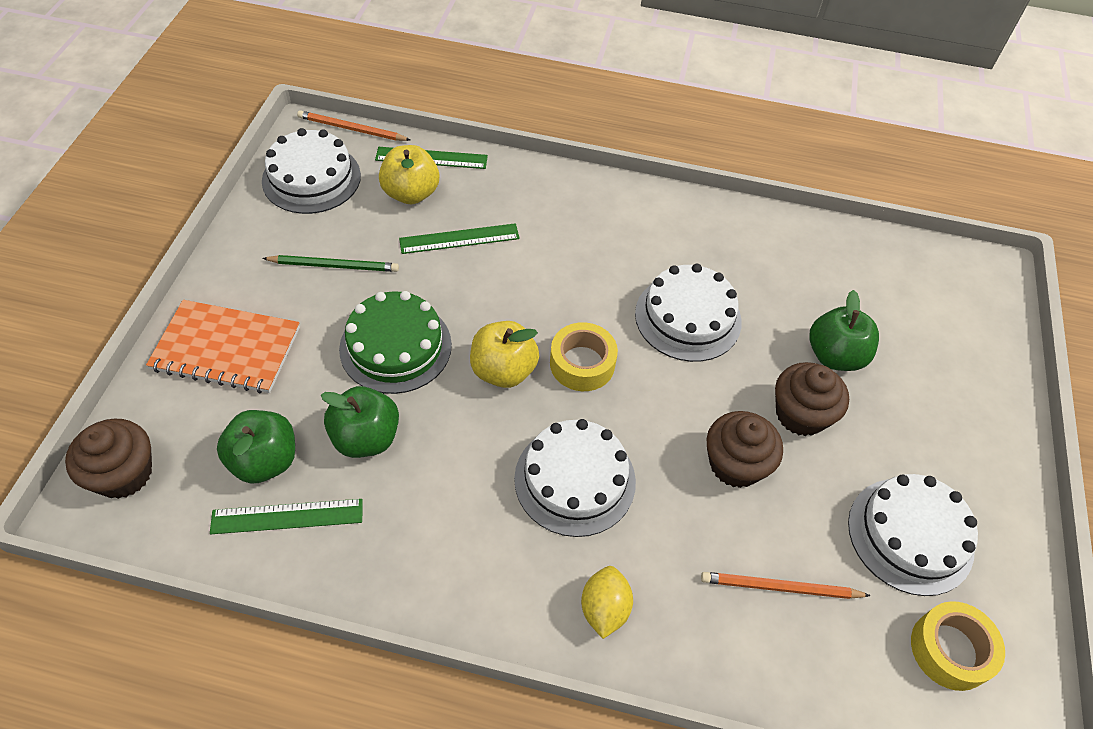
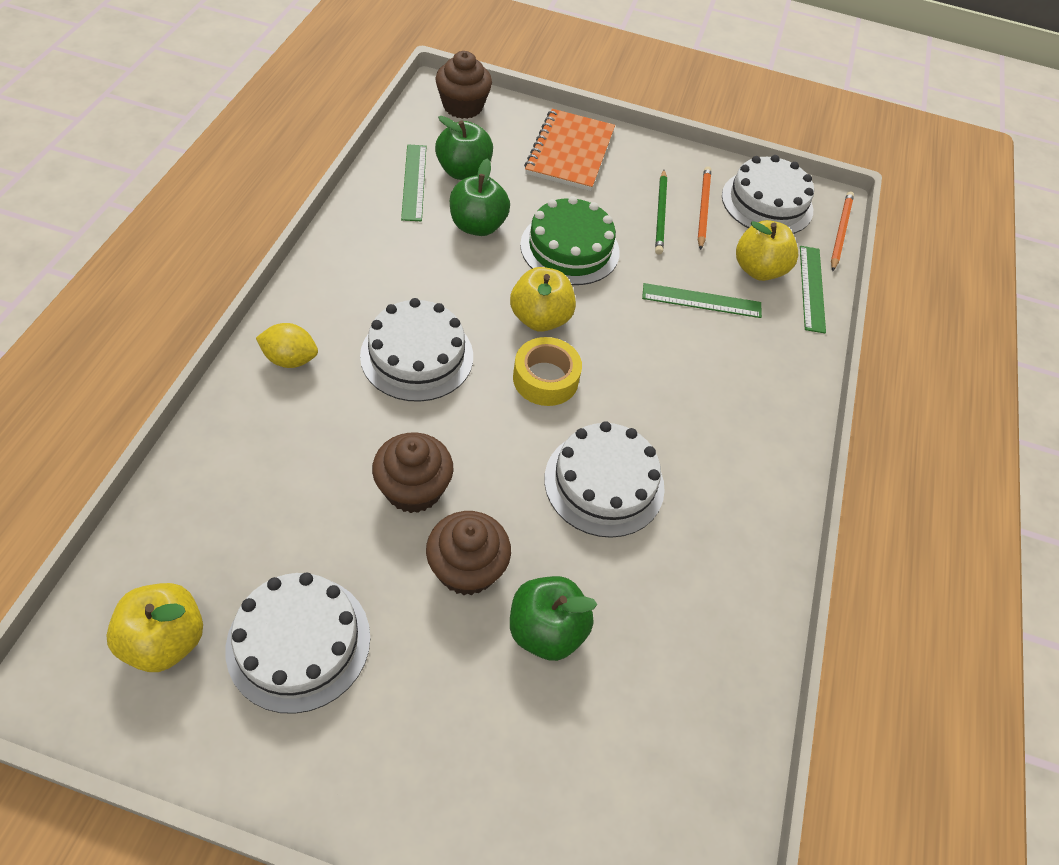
camera: 90 degrees right, 0 degrees up
green ruler [399,223,520,254] -> green ruler turned 75 degrees counterclockwise [642,283,762,318]
orange pencil [701,572,871,599] -> orange pencil moved to [698,166,711,250]
yellow tape [911,601,1005,691] -> yellow apple [106,583,203,672]

